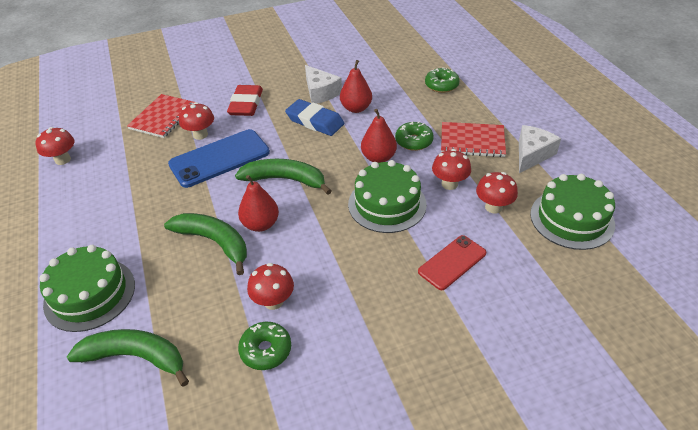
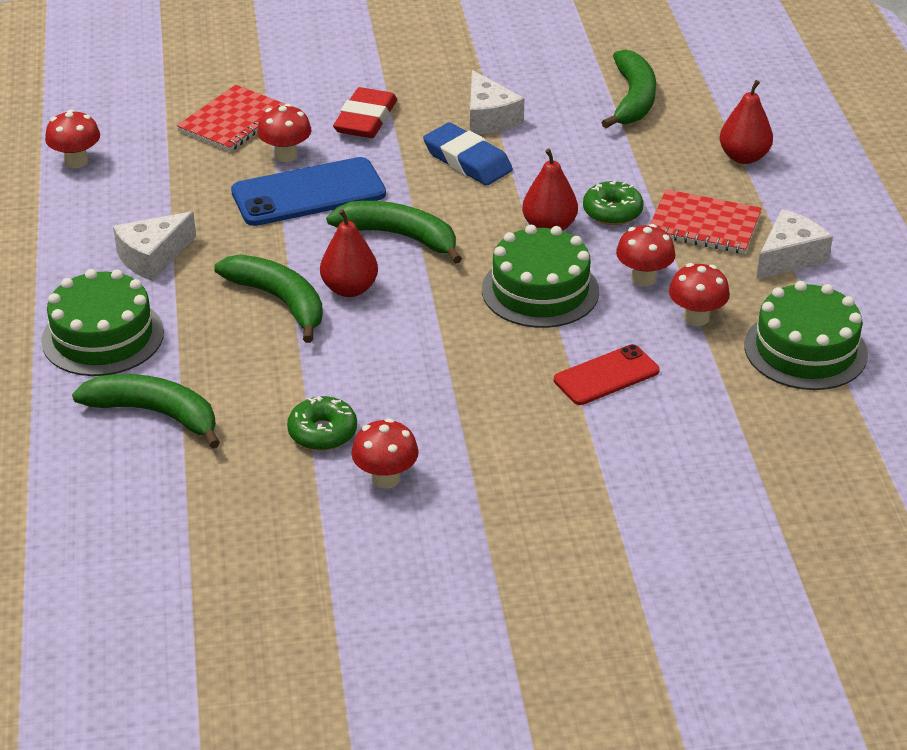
camera: 10 degrees right, 5 degrees down
red mushroom [247,263,294,310] -> red mushroom moved to [351,418,419,489]
red pear [340,60,372,113] -> red pear moved to [720,80,773,164]
green donut [425,68,460,93] -> none
none -> white cheese [113,211,196,281]
none -> green banana [601,49,656,128]

